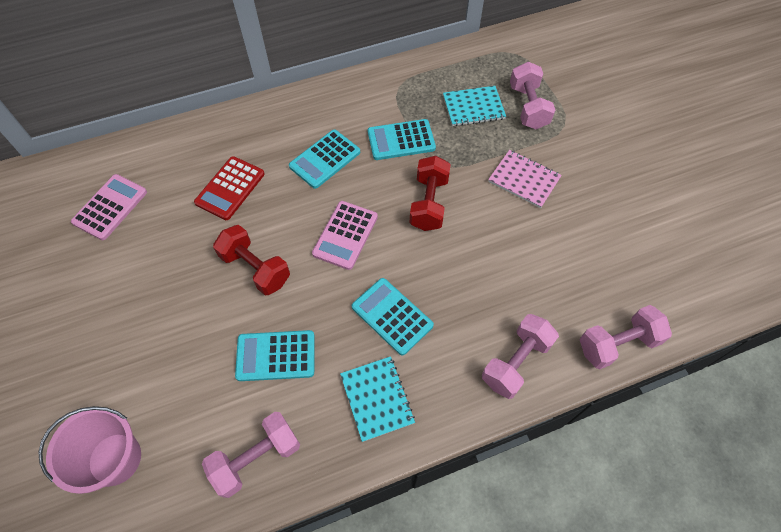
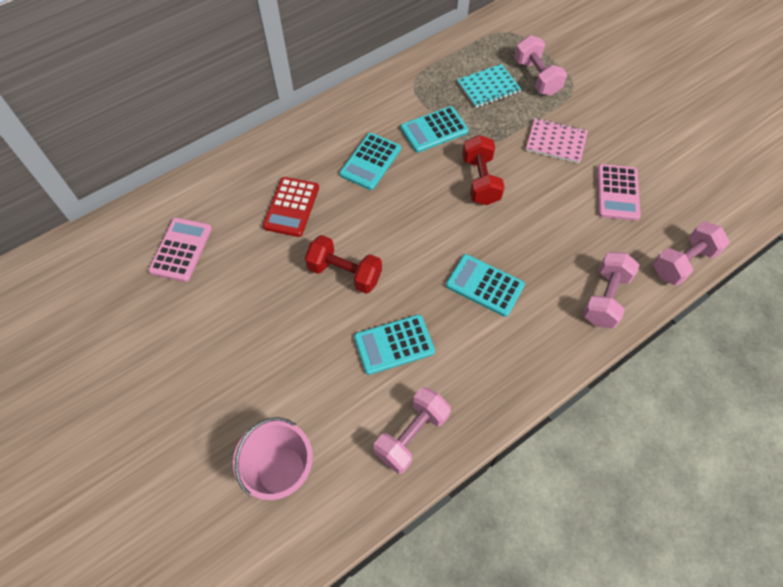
camera: 15 degrees left, 0 degrees up
pink calculator [312,201,378,270] -> pink calculator moved to [597,164,641,221]
turquoise notebook [340,356,415,442] -> none

